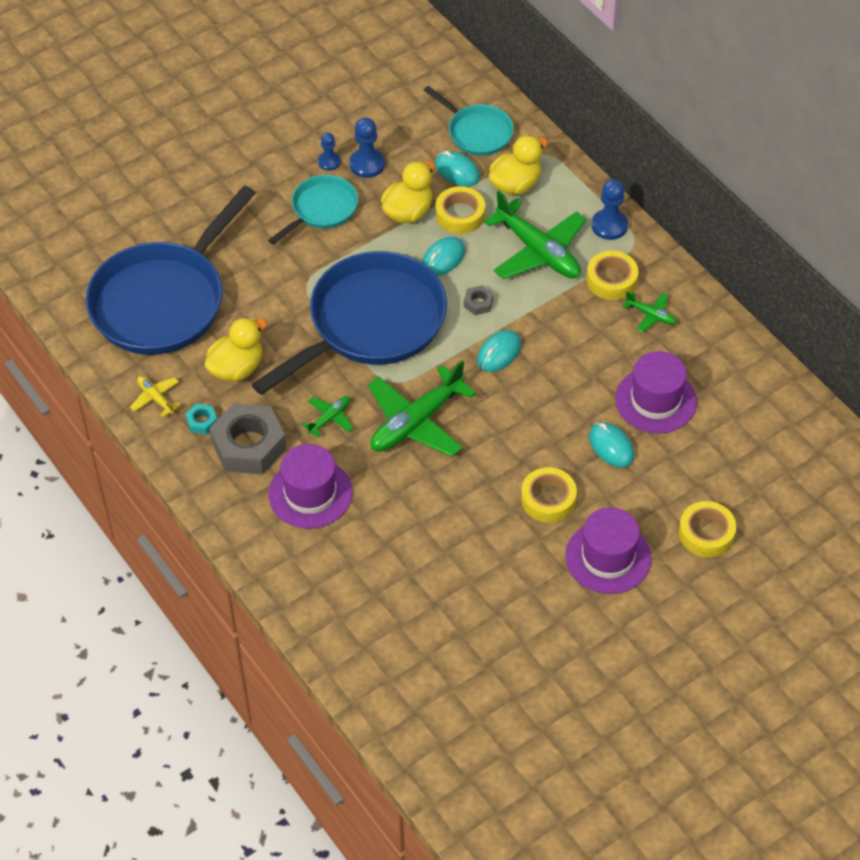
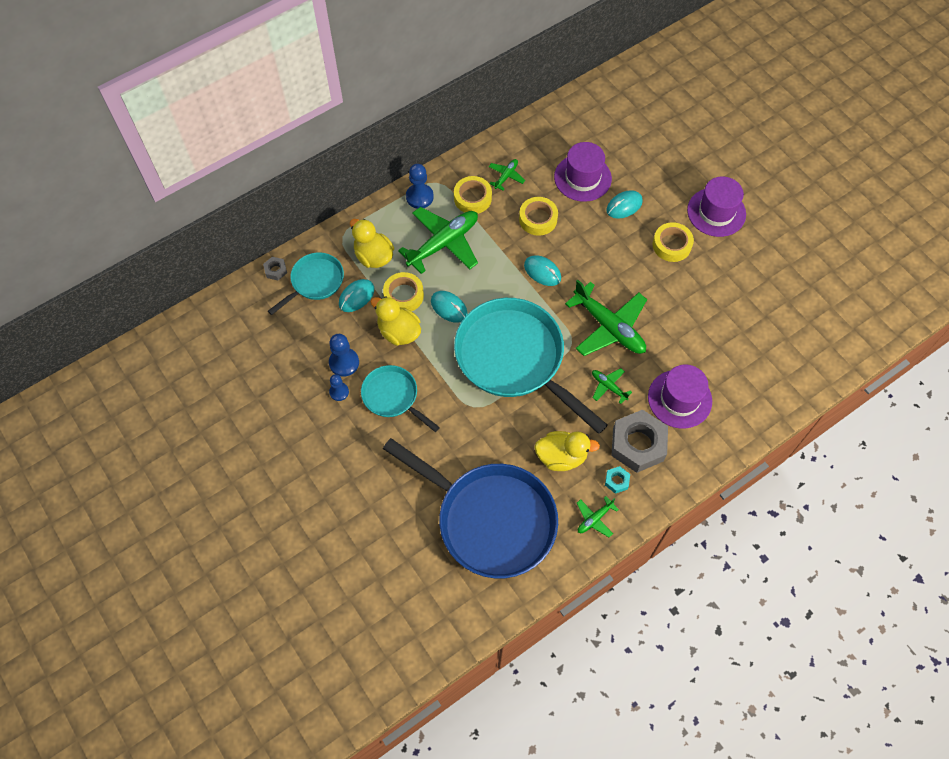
camera: 90 degrees left, 10 degrees up
yellow plane [130,376,181,417] -> green plane [577,496,619,537]
yellow duck [205,317,267,382] -> yellow duck turned 135 degrees clockwise [534,431,600,471]
blue pan [252,251,447,395] -> turquoise pan [454,298,608,434]
grey nut [464,285,494,315] -> grey nut moved to [263,257,287,280]
yellow tape [679,501,736,557] -> yellow tape moved to [519,197,558,236]

